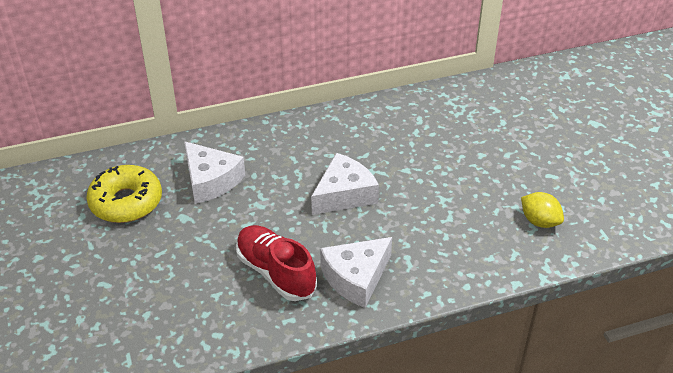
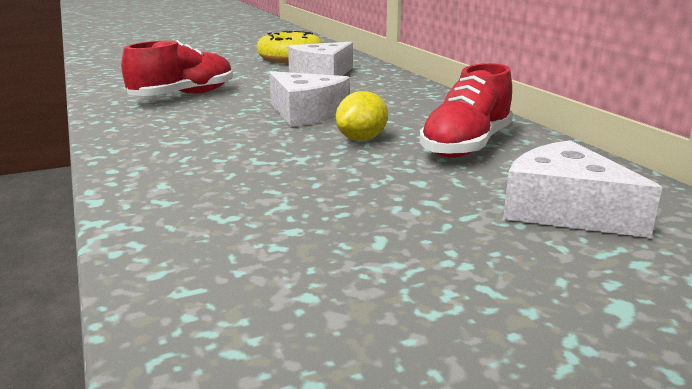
camera: 85 degrees right, 20 degrees down
white cheese [320,237,392,308] -> white cheese moved to [503,140,662,238]
yellow lemon [521,192,564,228] -> yellow lemon moved to [335,91,388,141]
none -> red shoe [420,63,513,158]

